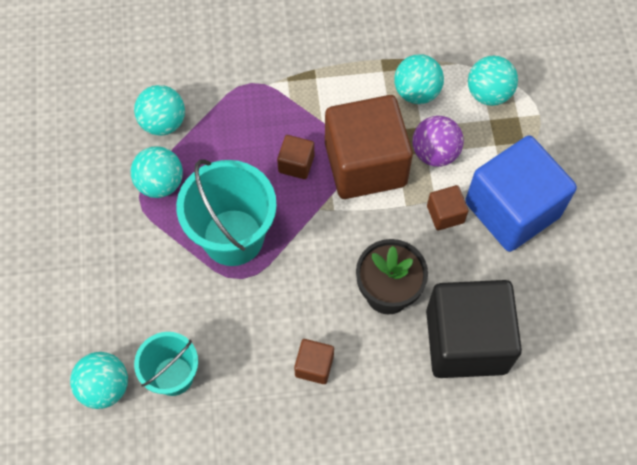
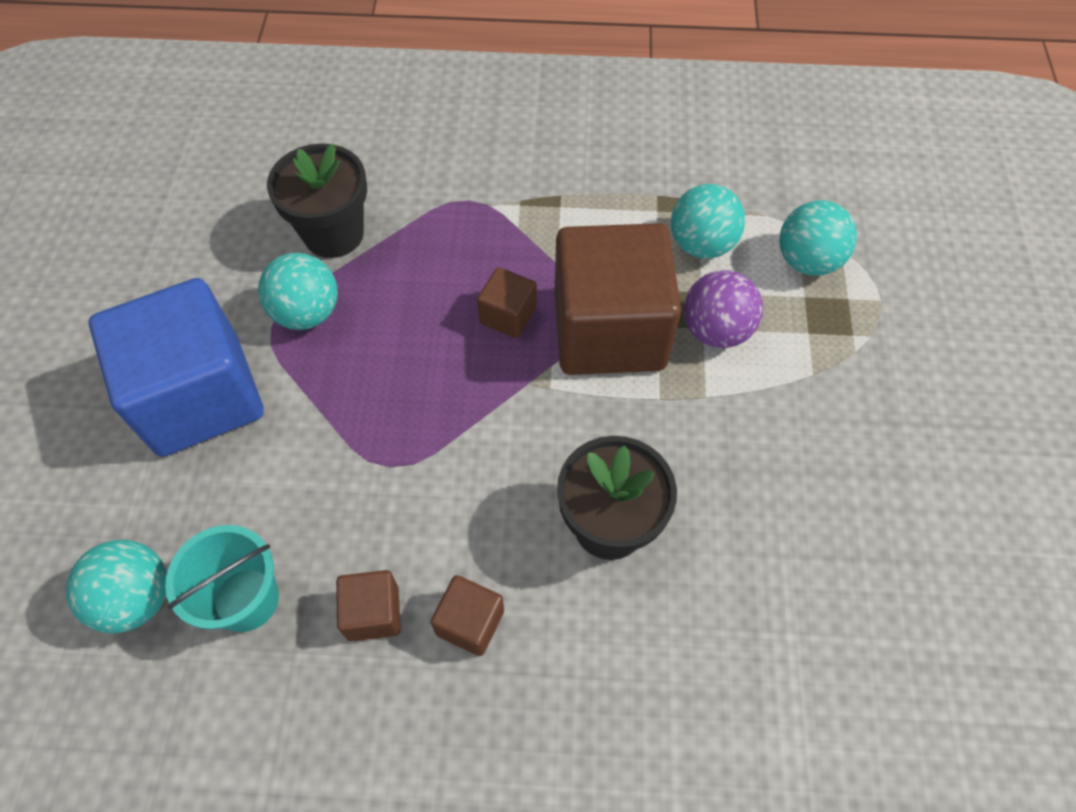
camera: 10 degrees right, 5 degrees down
turquoise ball [134,85,185,136] -> black flower pot [267,143,367,258]
turquoise bucket [176,159,277,266] -> none
black cube [426,280,522,378] -> none
brown cube [427,185,469,231] -> brown cube moved to [336,570,401,641]
blue cube [465,135,577,252] -> blue cube moved to [89,278,264,456]

